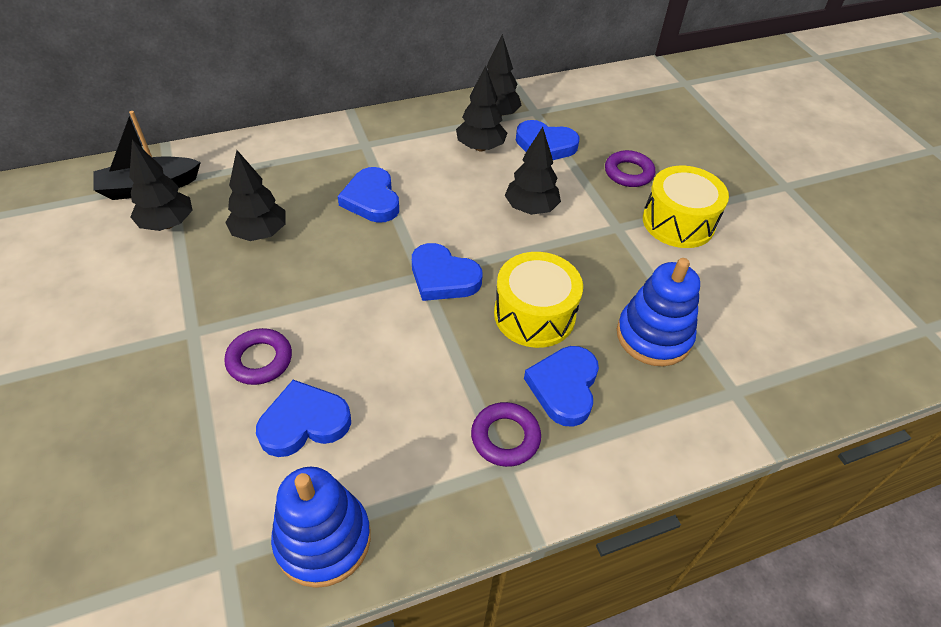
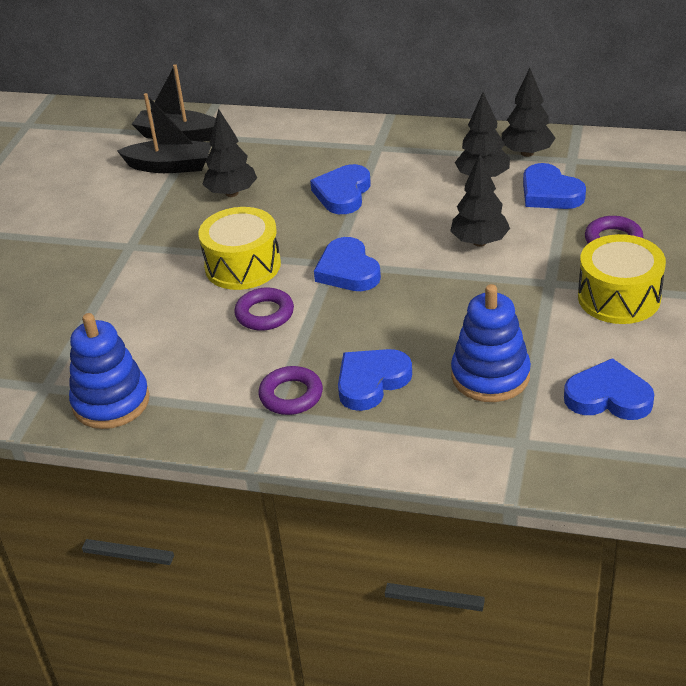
camera: 40 degrees right, 10 degrees down
black tree [129,139,193,231] -> black boat [117,93,211,173]
purple ring [224,328,292,385] -> purple ring moved to [234,287,294,331]
blue heart [256,380,351,457] -> blue heart moved to [564,358,654,420]
yellow drum [494,252,583,348] -> yellow drum moved to [198,207,281,290]

